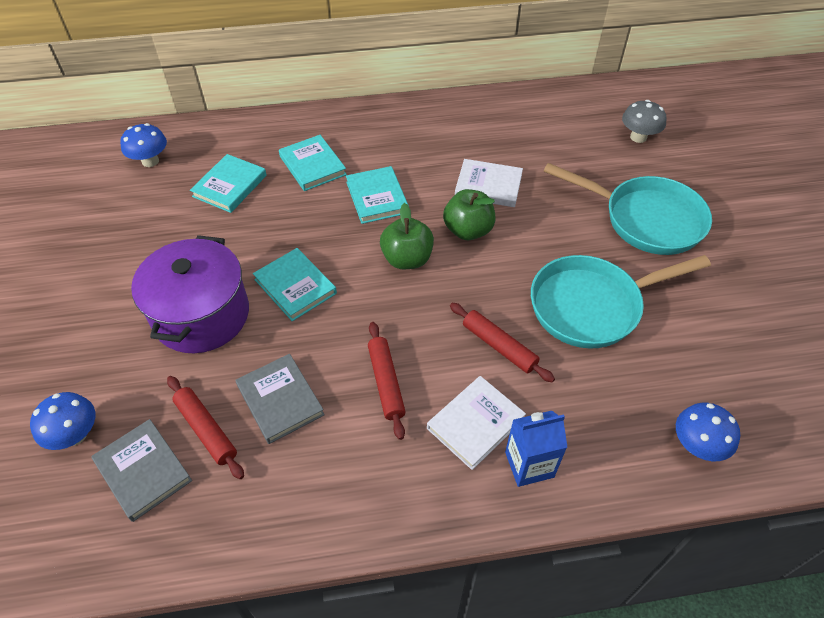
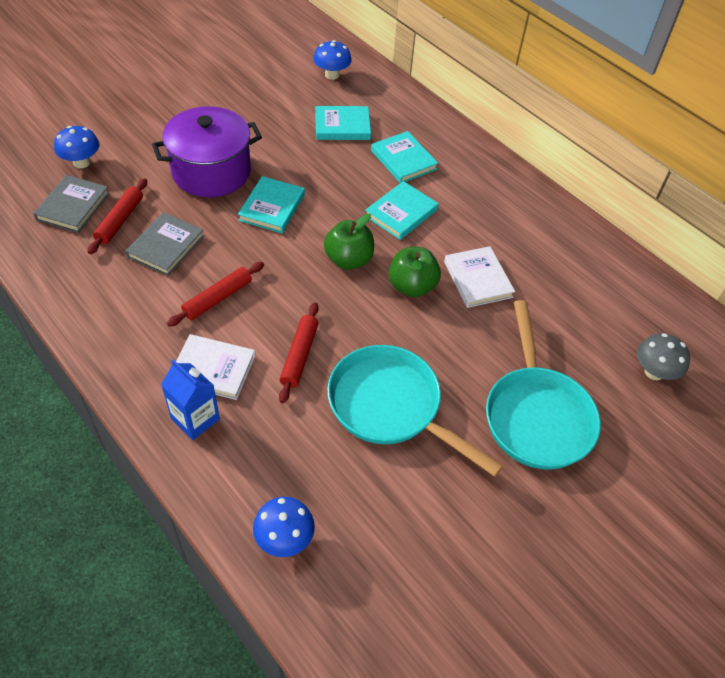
camera: 55 degrees right, 0 degrees up
turquoise book [279,135,347,191] -> turquoise book turned 60 degrees counterclockwise [371,131,438,183]

